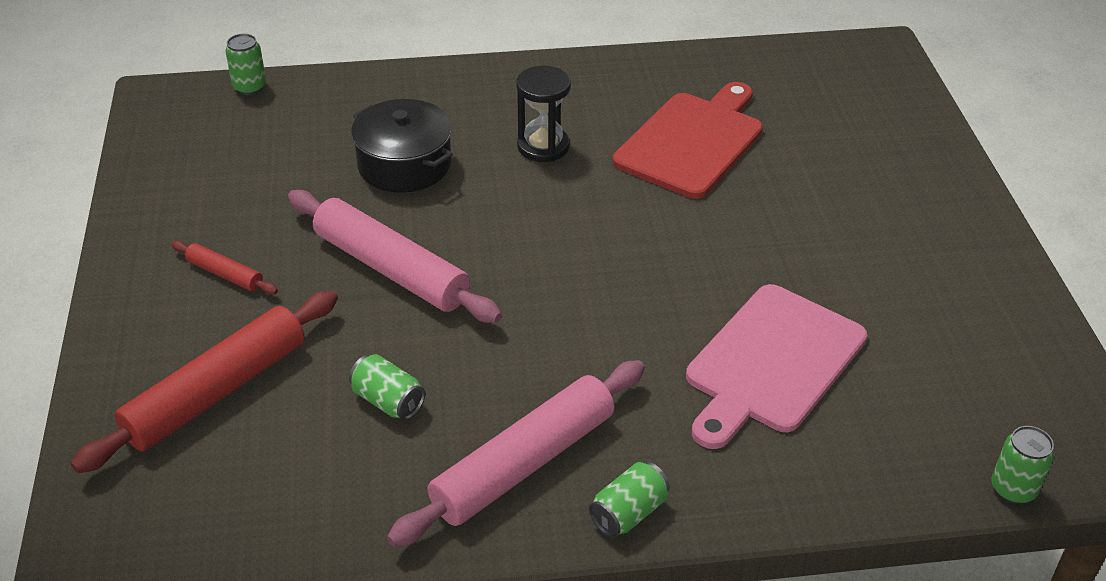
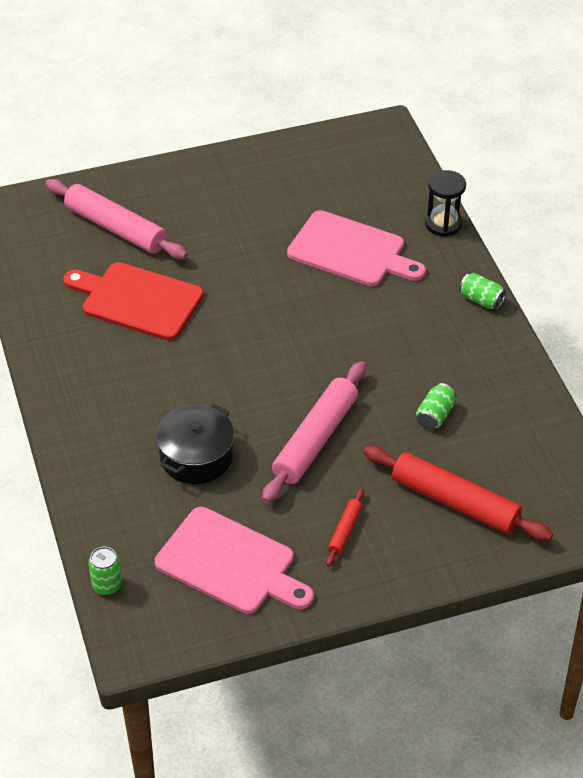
camera: 100 degrees left, 5 degrees up
pink rolling pin [387,360,645,547] -> pink rolling pin moved to [45,179,188,259]
black hourglass [516,66,571,162] -> black hourglass moved to [425,170,466,237]
green can [991,426,1054,504] -> none
none -> pink cutting board [155,507,314,614]

